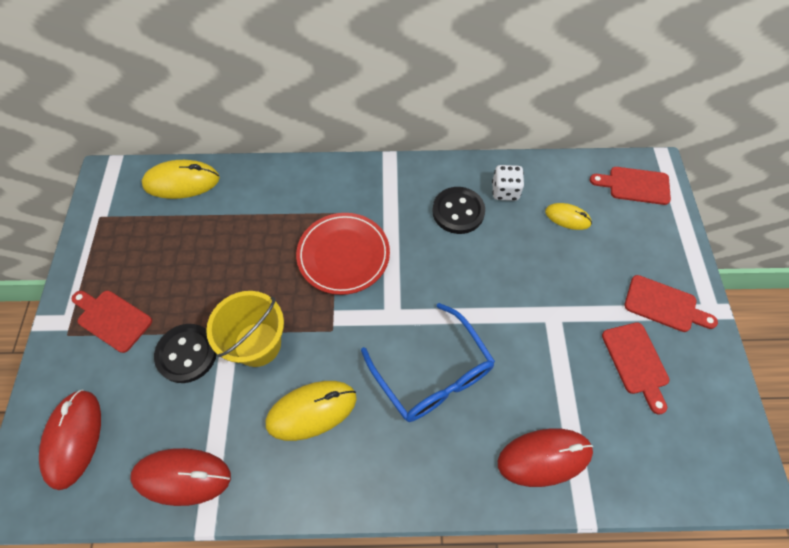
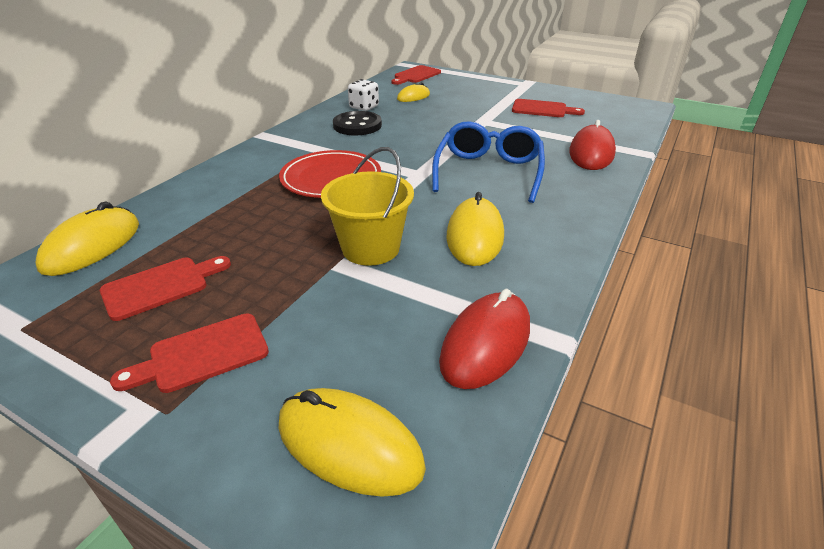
camera: 60 degrees left, 25 degrees down
red mouse [39,389,101,490] -> yellow mouse [278,388,426,497]
black button [154,324,217,383] -> none
blue glasses [361,303,495,422] -> blue glasses turned 75 degrees counterclockwise [432,121,545,203]
red cutting board [624,275,718,332] -> red cutting board moved to [100,256,231,321]

